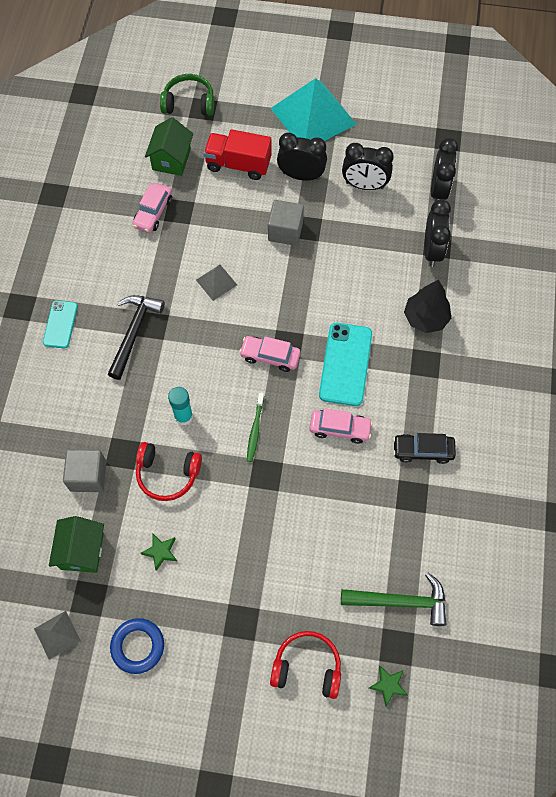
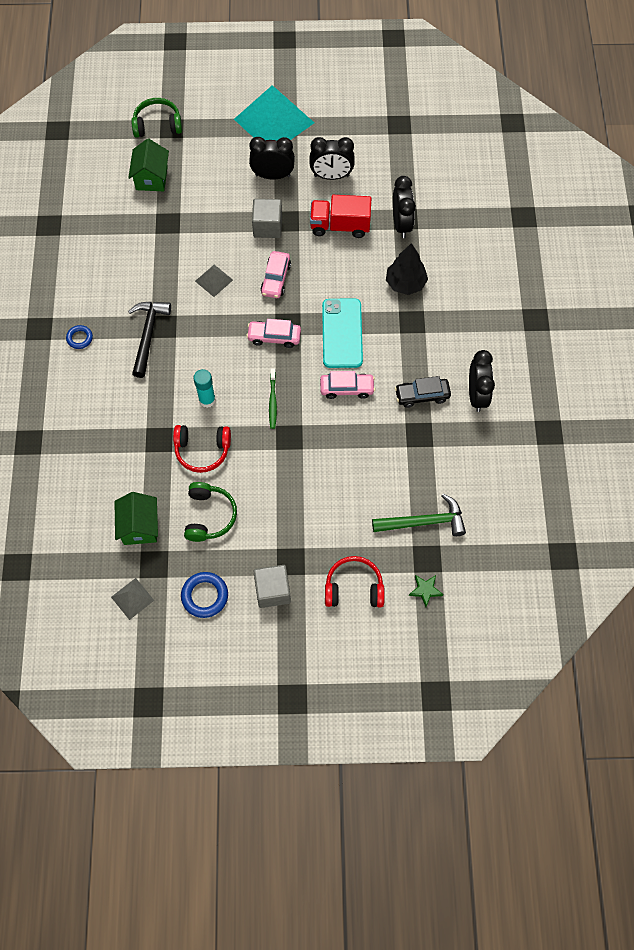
camera: 10 degrees left, 0 degrees up
turquoise phone [43,300,78,348] -> blue ring [66,325,93,349]
grey cube [63,449,106,492] -> grey cube moved to [253,565,291,608]
pink car [133,183,172,233] -> pink car moved to [261,251,291,298]
green star [141,534,177,571] -> green headphones [184,482,237,542]
red truck [204,129,272,180] -> red truck moved to [310,195,371,238]
black clock [431,138,458,201] -> black clock moved to [469,350,495,412]

